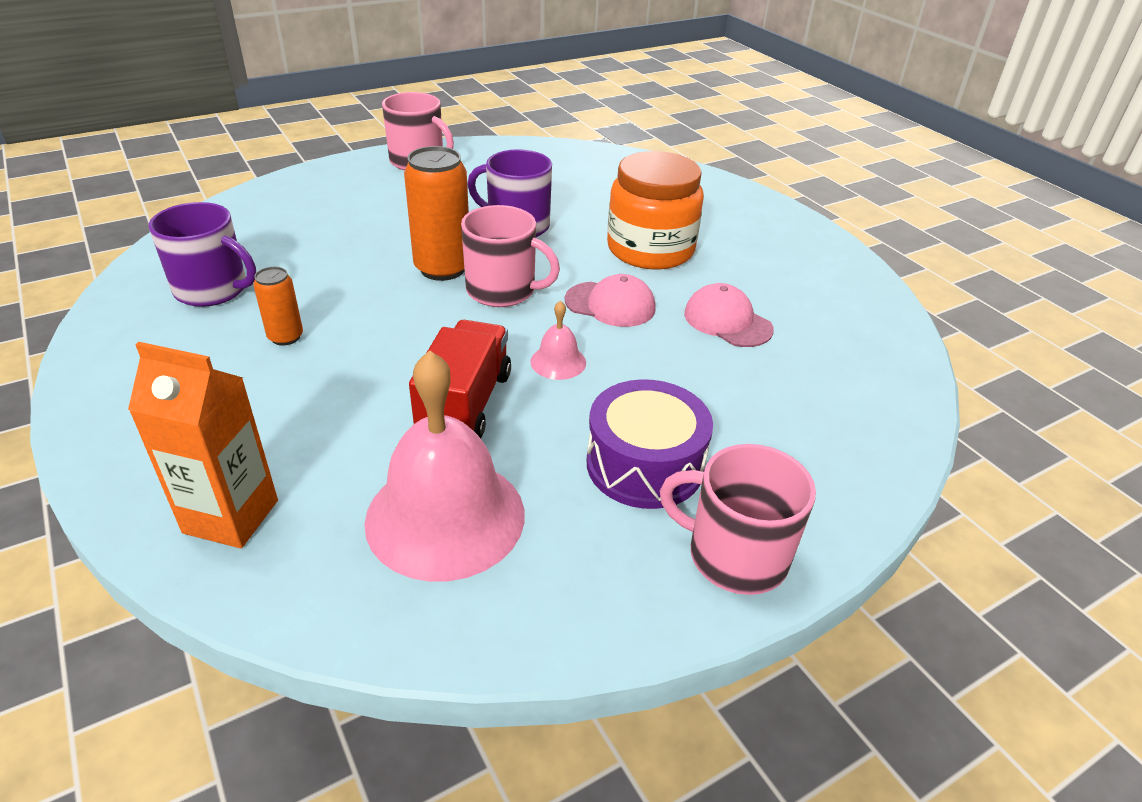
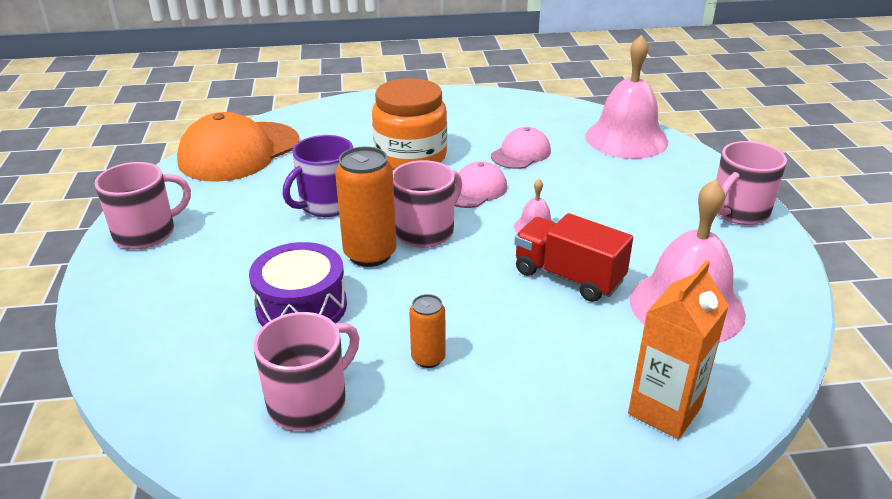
camera: 65 degrees left, 5 degrees down
purple mug [149,202,256,307] -> pink mug [253,312,359,430]
purple drum [587,379,713,509] -> purple drum moved to [249,242,347,326]
pink cap [684,283,774,347] -> pink cap turned 150 degrees clockwise [491,127,551,169]
none -> orange cap [177,112,299,182]
none -> pink bell [585,35,668,159]

